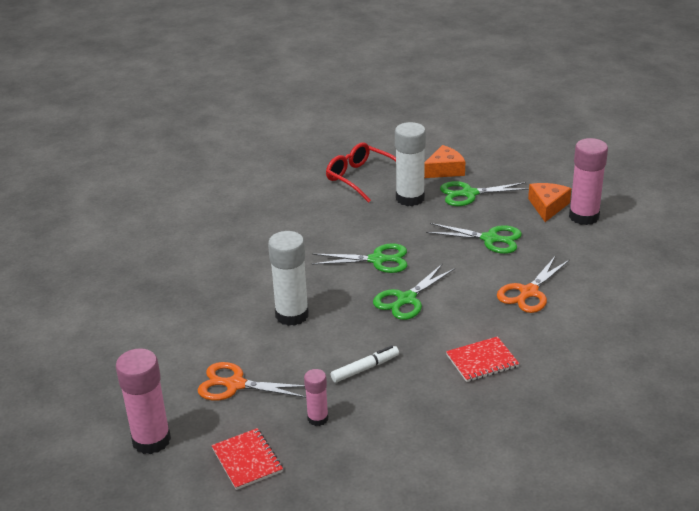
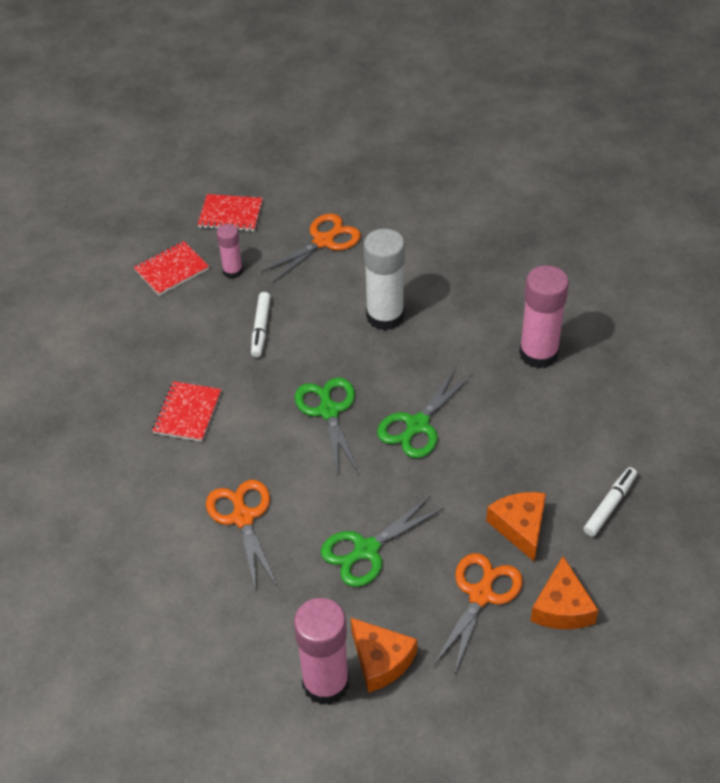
camera: 125 degrees right, 15 degrees up
pink glue stick [116,348,171,454] -> pink glue stick moved to [519,265,569,369]
red glasses [326,143,396,203] -> white marker [583,467,637,537]
white glue stick [395,122,426,206] -> orange cheese [486,492,546,561]
green scissors [440,181,529,206] -> orange scissors [433,553,523,676]
none -> red notebook [134,241,209,296]

